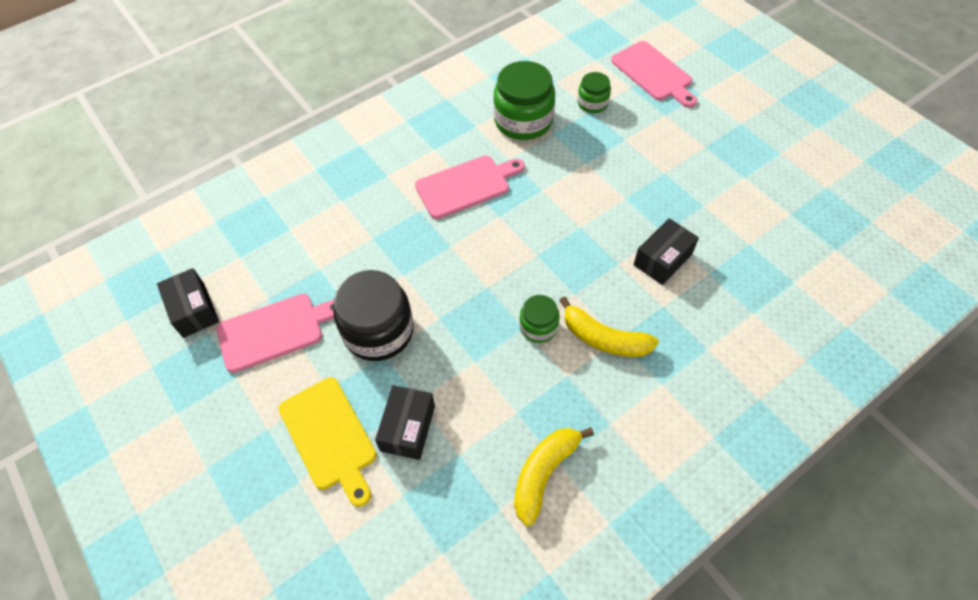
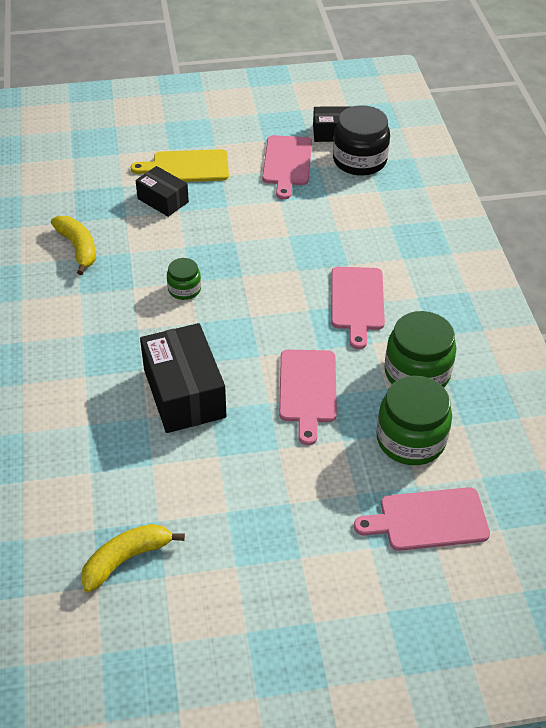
camera: 115 degrees right, 10 degrees down
black jar [333,270,414,361] -> black jar moved to [333,105,390,176]
yellow banana [559,296,659,357] -> yellow banana moved to [81,524,185,592]
green jar [577,72,611,113] -> green jar [376,376,452,465], size x1.86
black box [633,218,699,285] -> black box [140,323,226,433], size x1.72
none -> pink cutting board [279,350,337,445]

